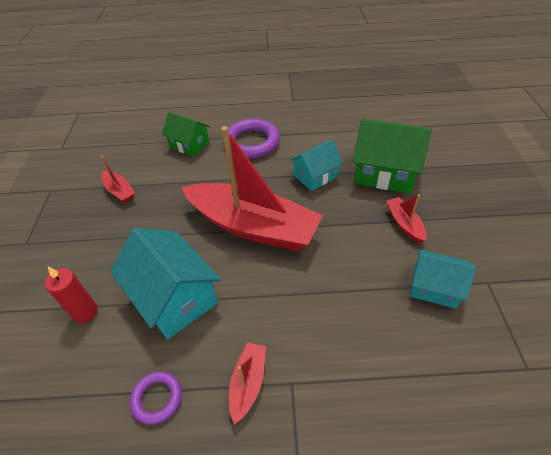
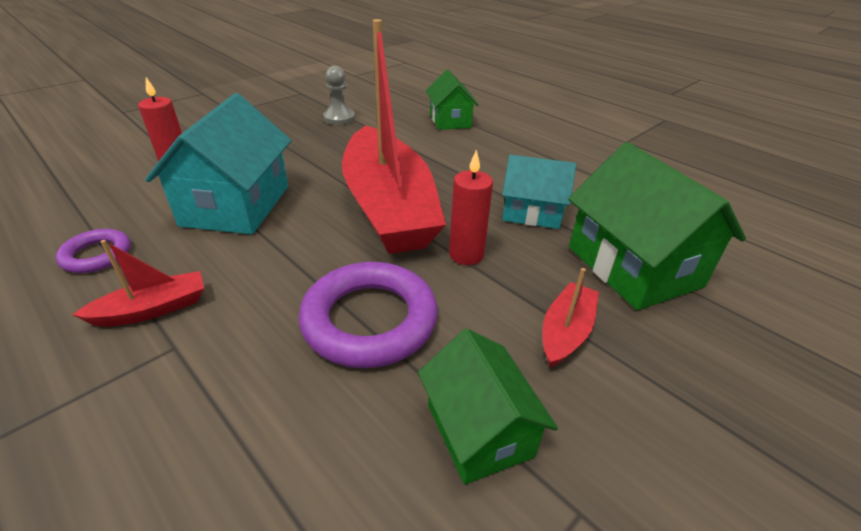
camera: 45 degrees right, 10 degrees down
red boat [101,156,135,203] -> grey pawn [323,66,355,125]
purple ring [223,119,280,159] -> purple ring moved to [298,262,438,368]
turquoise house [410,249,476,309] -> green house [418,328,558,484]
none -> red candle [449,150,493,265]

